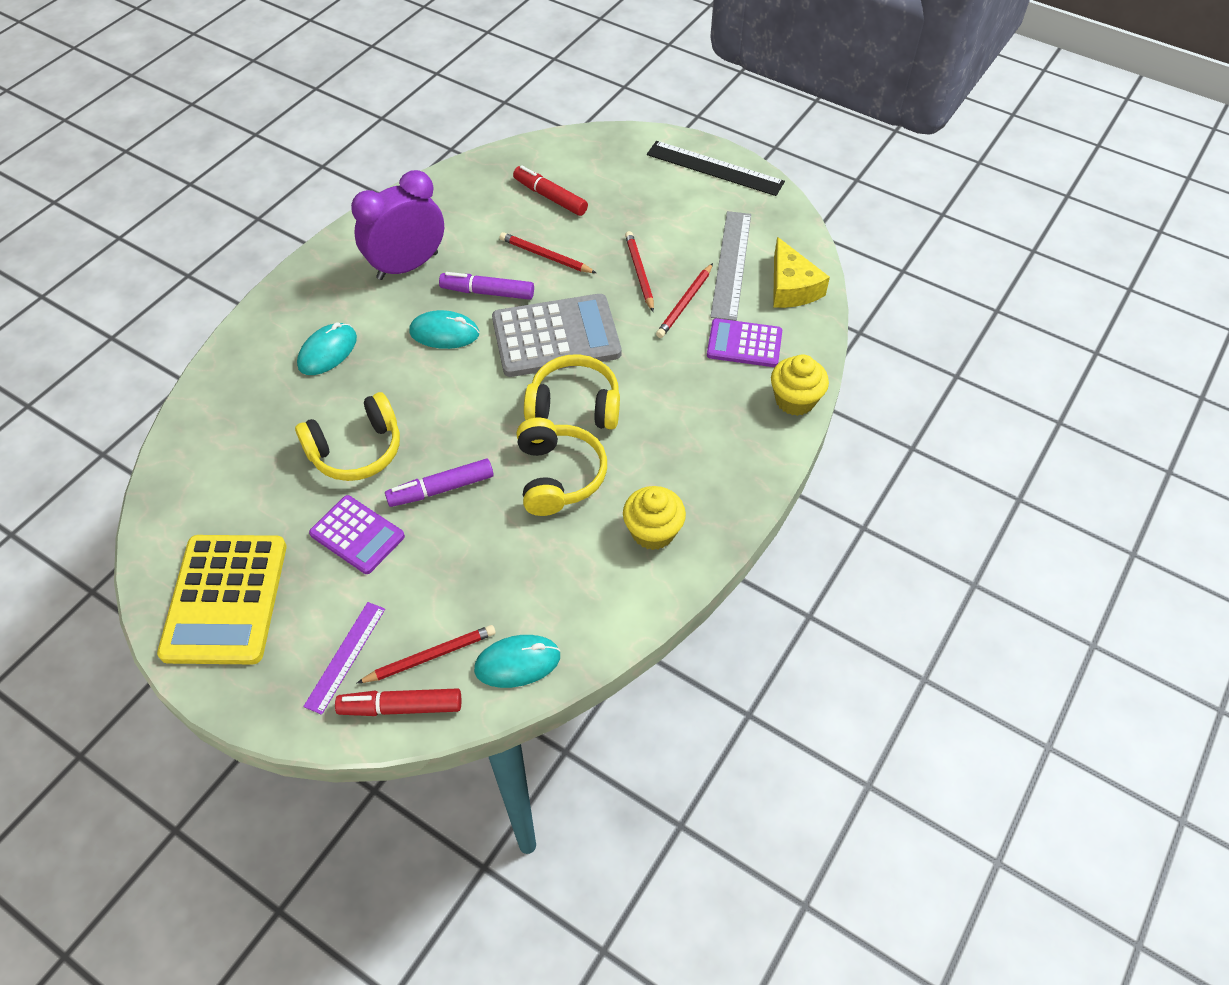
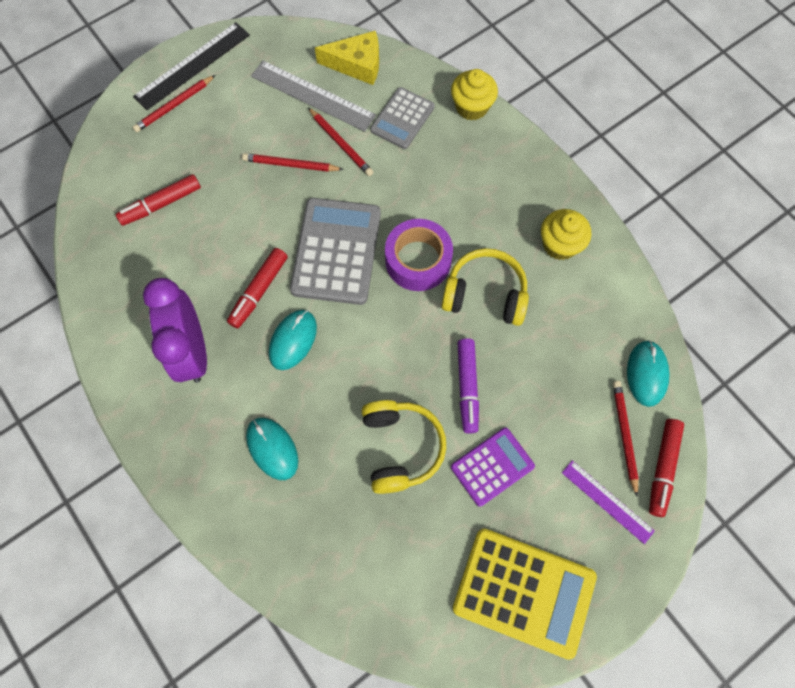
camera: 70 degrees left, 15 degrees up
purple marker [439,272,534,300] -> red marker [227,248,288,328]
red pencil [500,232,596,273] -> red pencil moved to [132,75,215,132]
yellow headphones [524,354,620,429] -> purple tape [385,219,453,291]
purple calculator [707,318,782,367] -> grey calculator [370,87,435,149]

